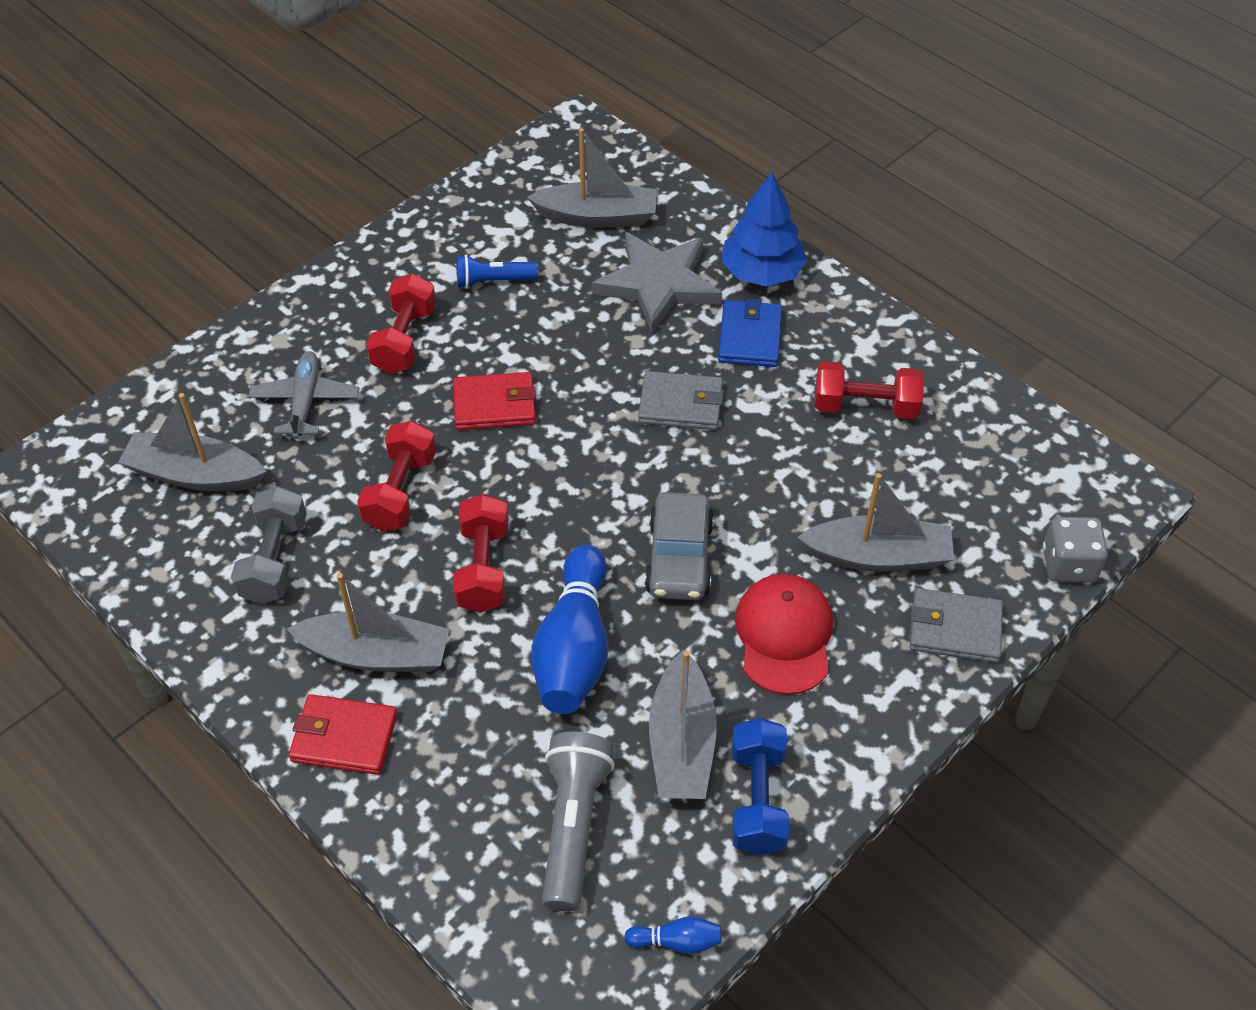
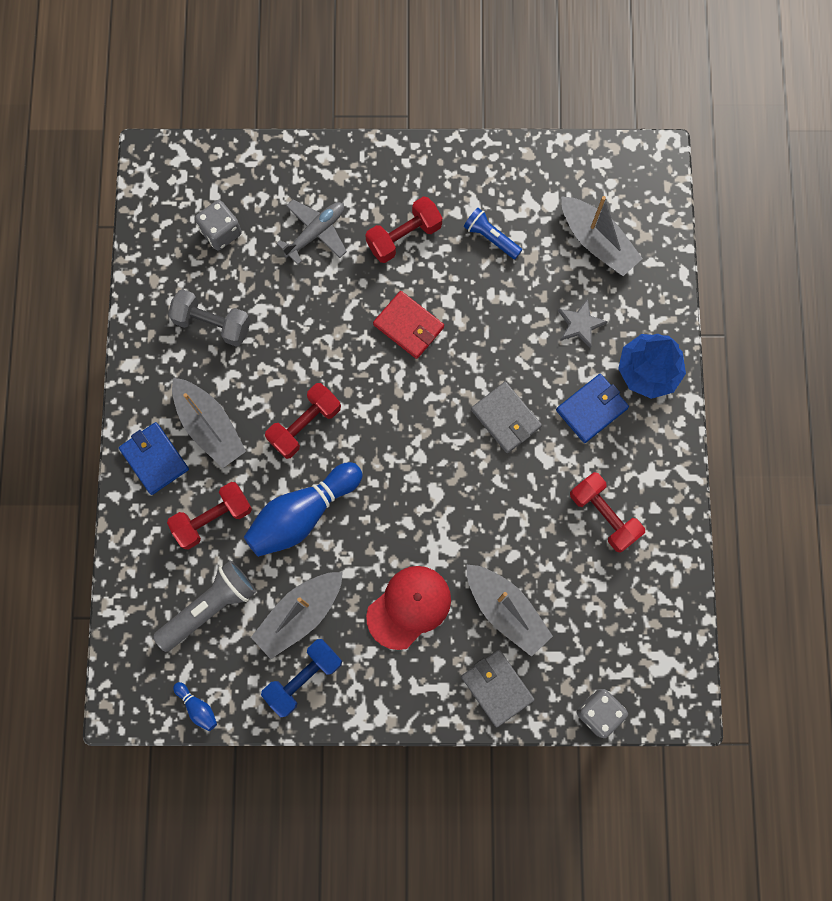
camera: 45 degrees right, 25 degrees up
grey boat [118,393,267,491] -> grey dice [195,200,242,250]
grey dumbbell [231,486,307,604] -> grey dumbbell turned 60 degrees clockwise [168,289,251,347]
red wallet [288,694,398,775] -> blue wallet [119,422,189,495]
red dumbbell [357,421,436,531] -> red dumbbell moved to [167,482,252,549]
grey star [592,232,722,333] -> grey star [558,298,608,349], size x0.51
grey car [645,492,714,600] -> none

